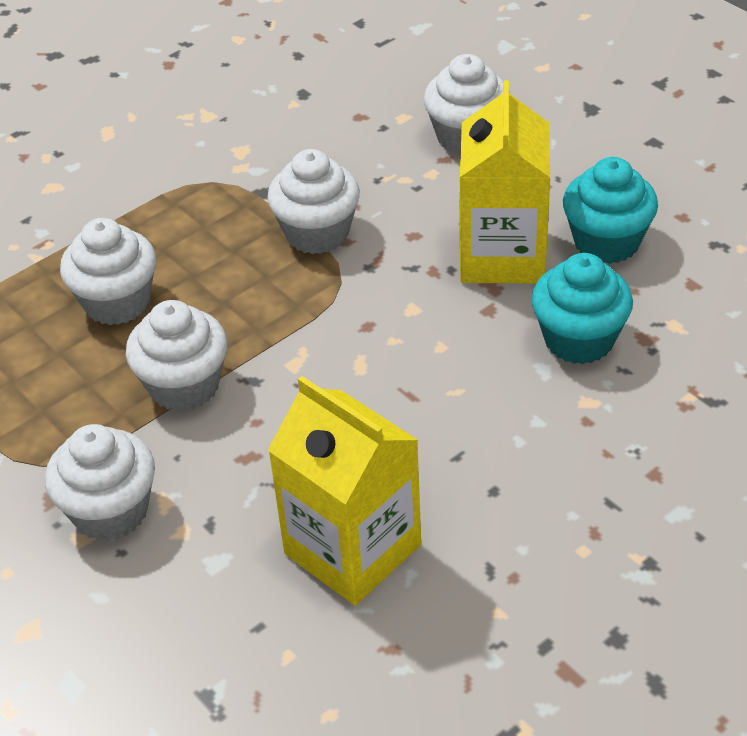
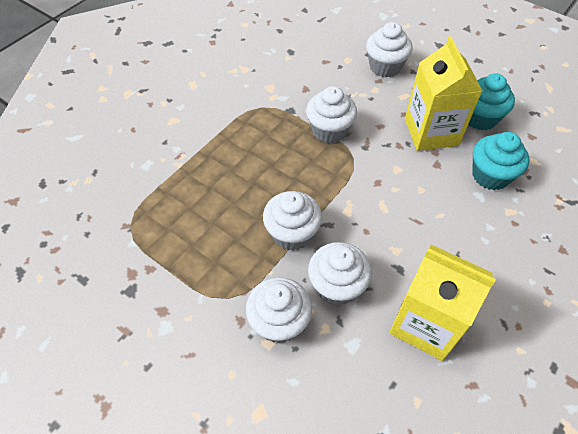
camera: 15 degrees left, 10 degrees up
white cupcake [60,218,156,325] -> white cupcake moved to [308,242,372,306]

